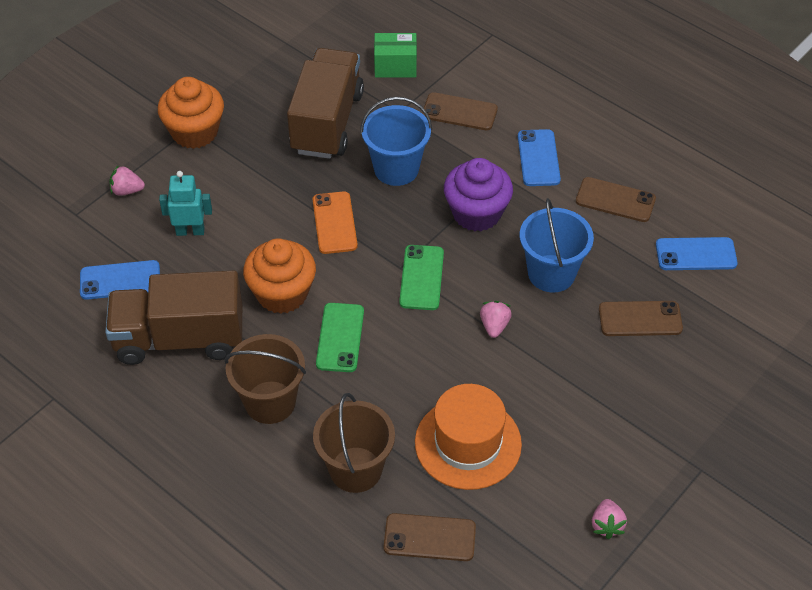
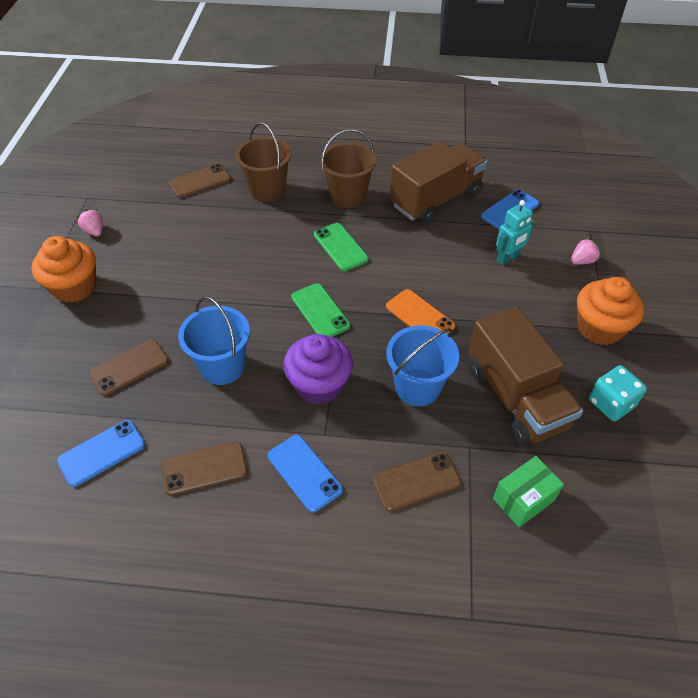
camera: 145 degrees right, 0 degrees up
orange cupcake [243,238,316,314] -> orange cupcake moved to [32,236,96,303]
orange hat [415,384,522,490] -> none
pink strawberry [480,301,512,338] -> none
none -> turquoise dice [589,365,647,421]

